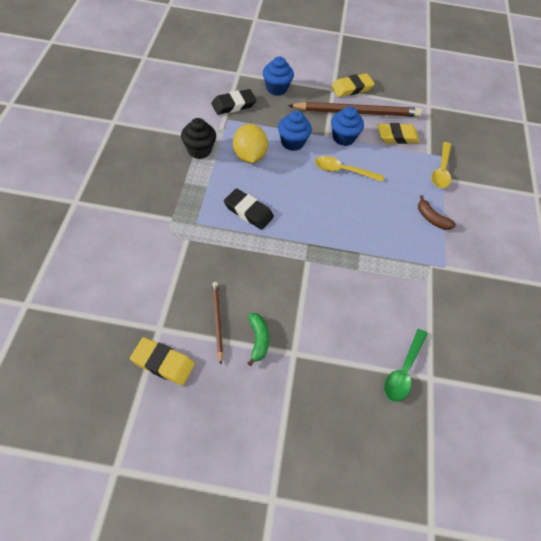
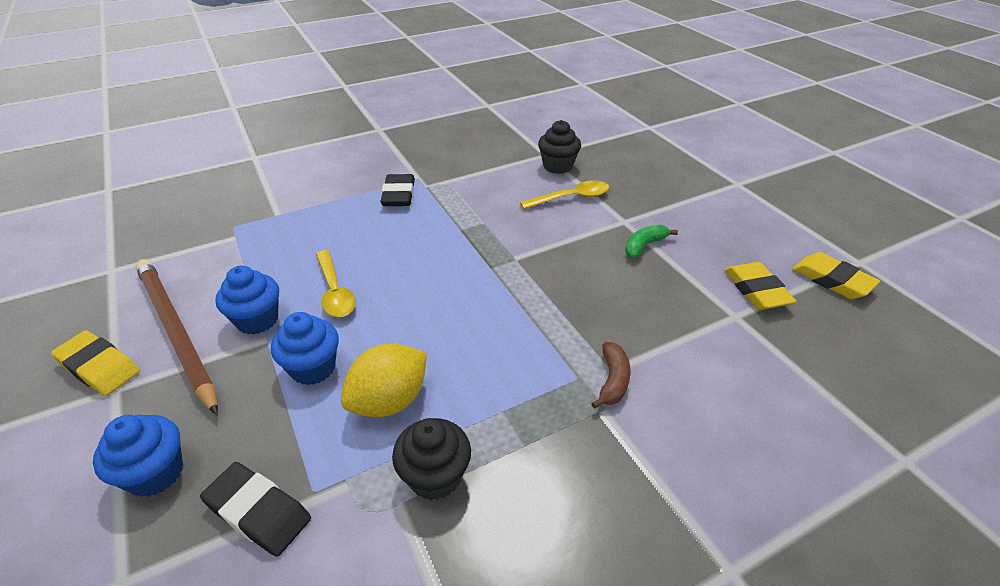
camera: 120 degrees left, 15 degrees down
brown pencil [212,282,223,364] -> none
black eraser [224,188,274,230] -> black eraser moved to [380,174,415,206]
yellow eraser [377,123,420,144] -> yellow eraser moved to [792,252,880,299]
green spoon [384,329,428,402] -> black cupcake [538,120,581,174]
brown banana [418,195,456,230] -> brown banana moved to [591,342,631,409]
yellow spoon [432,142,451,188] -> yellow spoon moved to [520,180,609,209]

